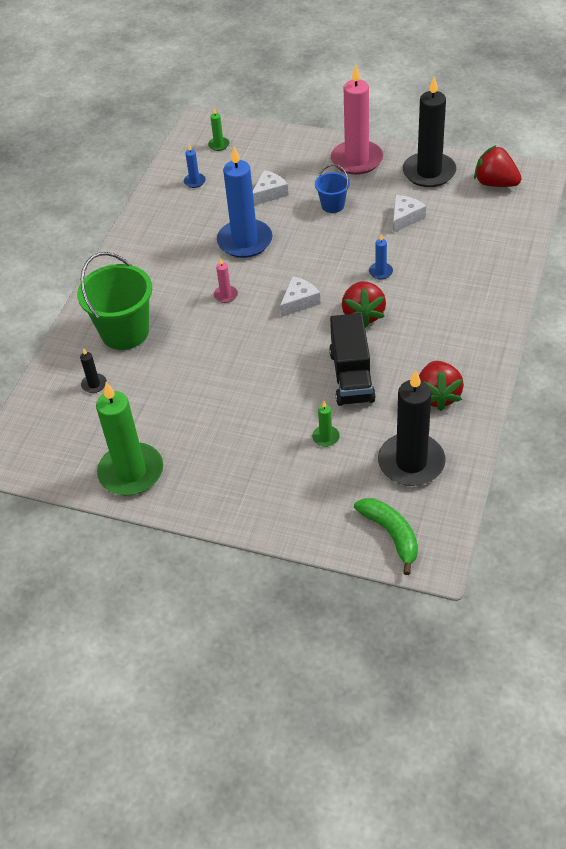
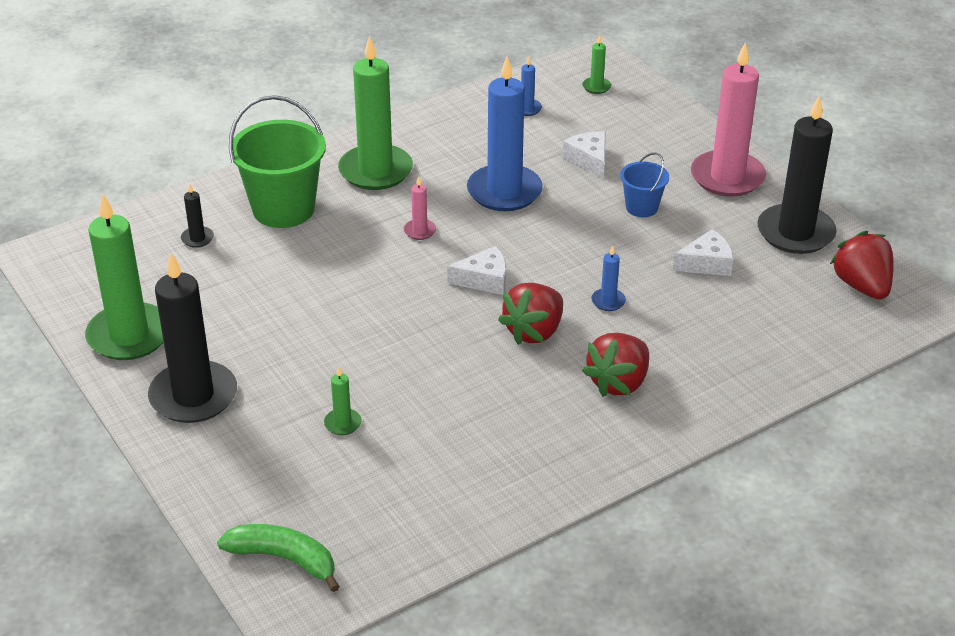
camera: 35 degrees right, 10 degrees down
white cheese [253,170,289,205] -> white cheese turned 105 degrees counterclockwise [563,131,606,179]
black truck [329,313,376,406] -> none
green banana [354,498,418,575] -> green banana turned 75 degrees counterclockwise [217,524,340,592]
black candle [378,370,445,486] -> black candle moved to [148,253,237,423]
red strawberry [419,361,464,411] -> red strawberry moved to [582,333,649,397]
none -> green candle [338,36,413,190]

